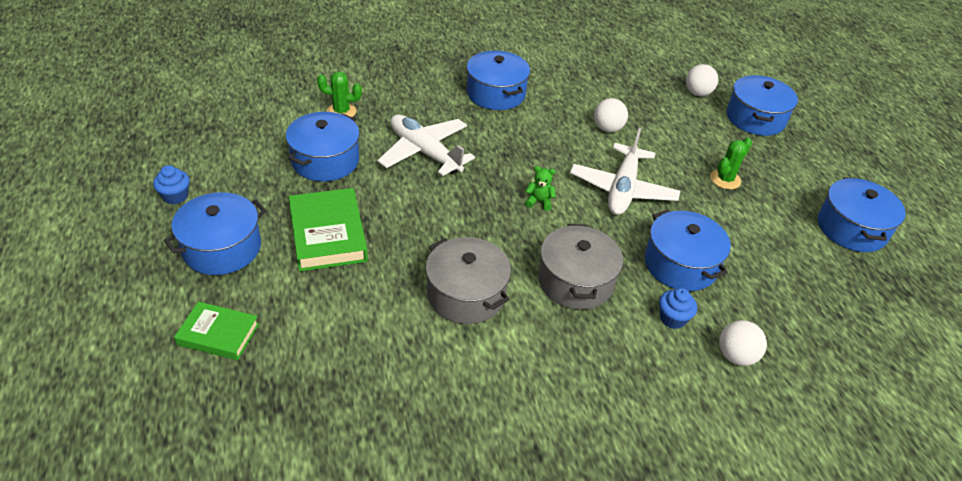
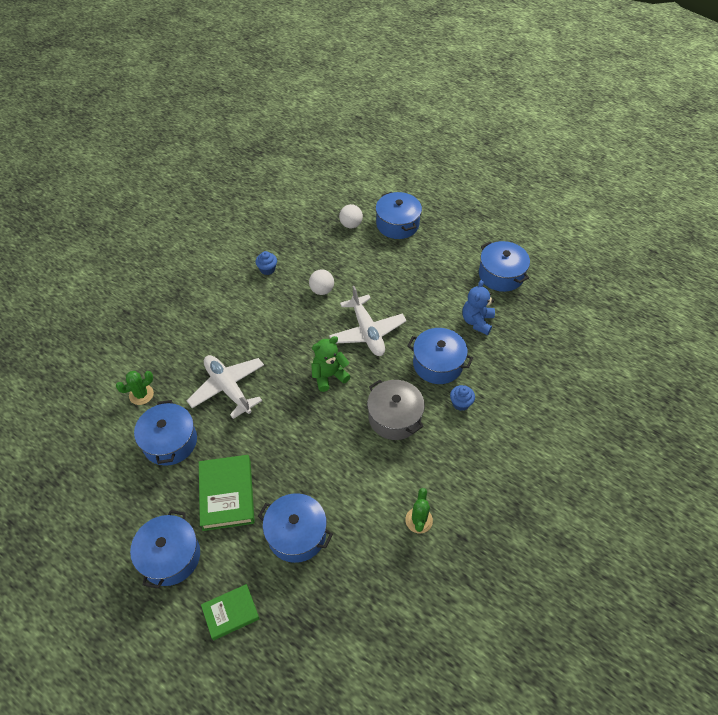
camera: 35 degrees left, 10 degrees up
blue cupcake [153,165,190,204] -> blue cupcake moved to [255,251,277,275]
green book [289,188,368,271] -> green book turned 45 degrees clockwise [199,455,255,531]
white plane [378,115,475,176] -> white plane turned 45 degrees clockwise [187,355,264,419]
grey pot [425,237,511,324] -> none
blue pot [467,50,530,110] -> blue pot moved to [258,493,333,563]
green teddy bear [525,166,556,211] -> green teddy bear [311,336,351,392], size x1.76
green cactus [710,137,752,189] -> green cactus moved to [405,488,433,533]
white ball [719,320,767,366] -> none
none -> blue teddy bear [462,280,495,335]

